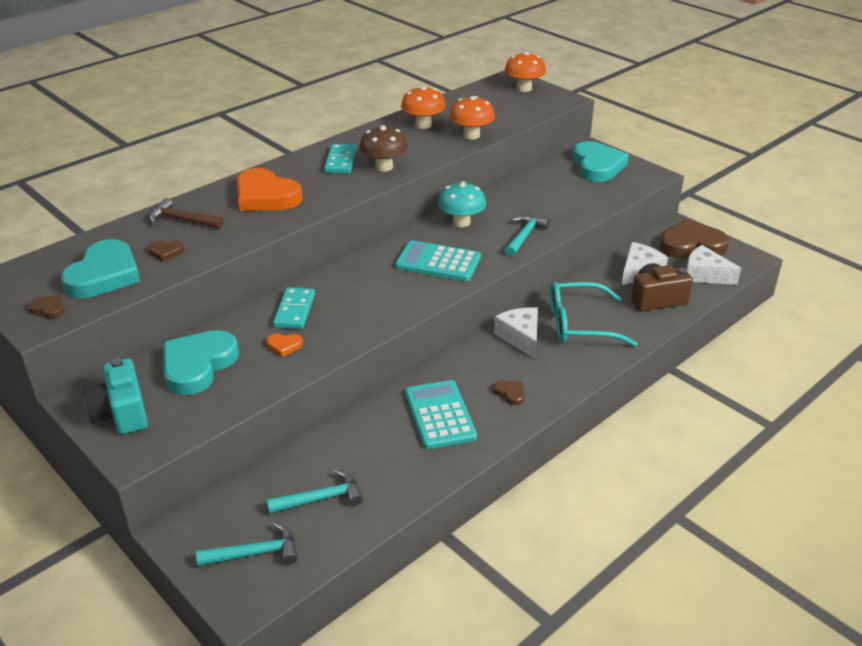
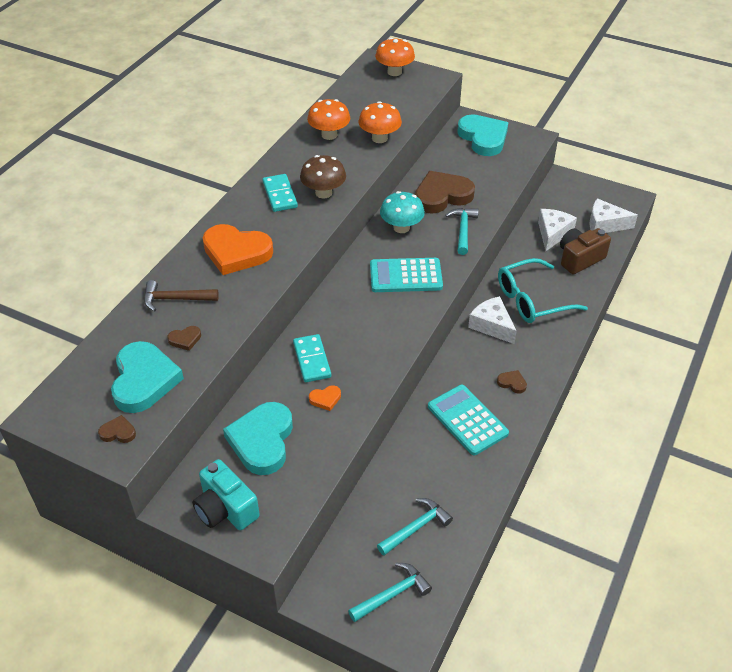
camera: 20 degrees left, 10 degrees up
brown heart [660,219,729,258] -> brown heart moved to [415,171,475,214]

